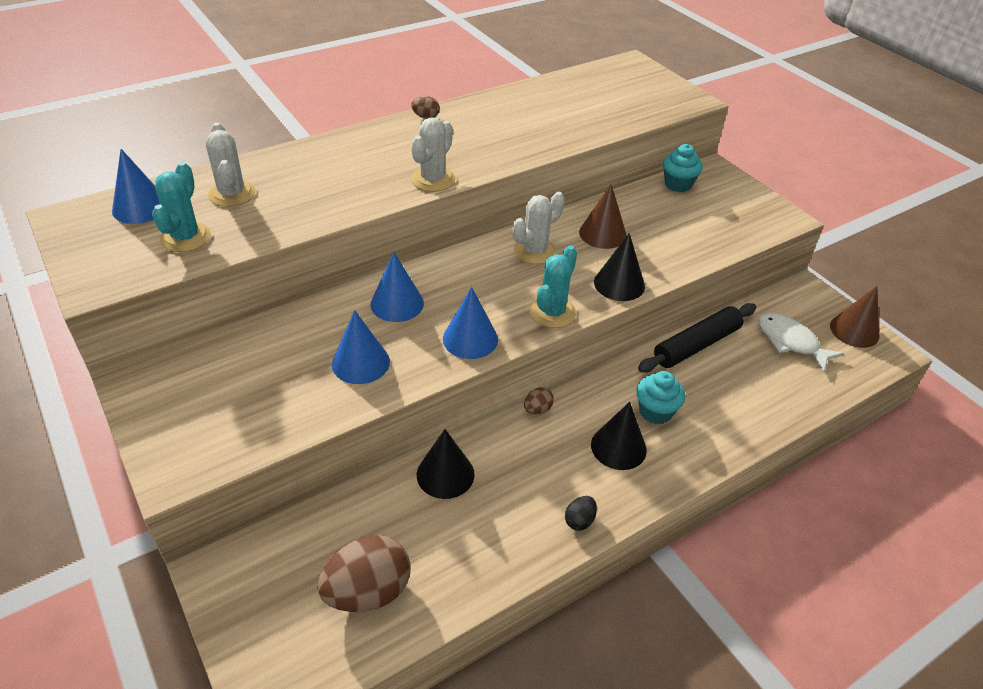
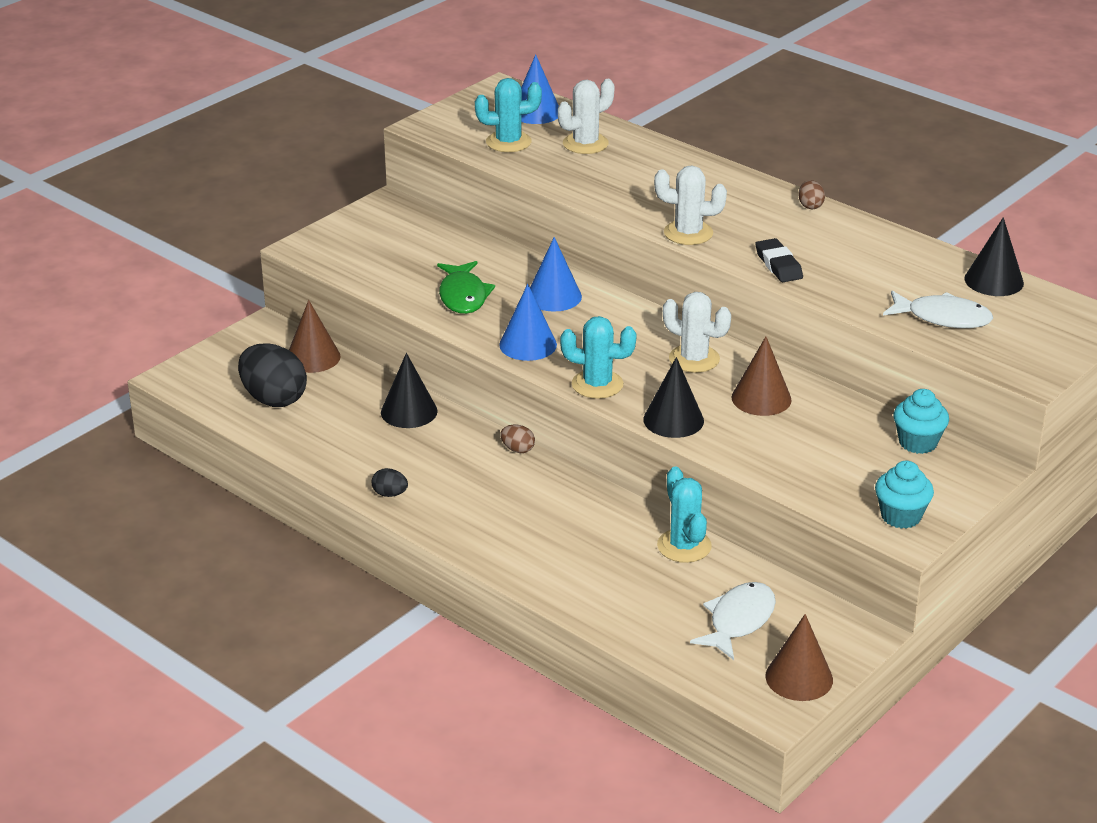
camera: 75 degrees right, 10 degrees down
brown egg [317,535,411,612] -> black egg [238,343,307,407]
blue cone [332,310,390,384] -> green fish [437,261,495,314]
black cone [591,402,647,470] -> black cone moved to [964,217,1024,296]
turquoise cupcake [636,371,685,424] -> turquoise cupcake moved to [875,461,934,529]
black rolling pin [638,303,756,372] -> turquoise cactus [657,467,712,563]
none -> brown cone [289,300,340,373]
none -> black eraser [755,238,803,282]
none -> white fish [883,291,993,328]

